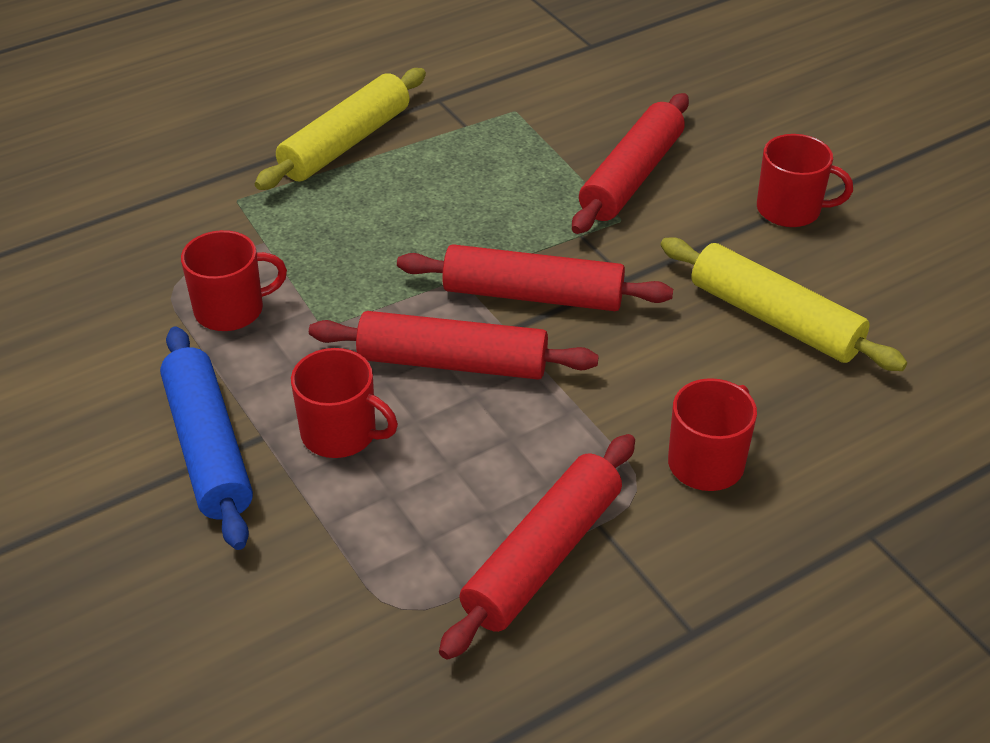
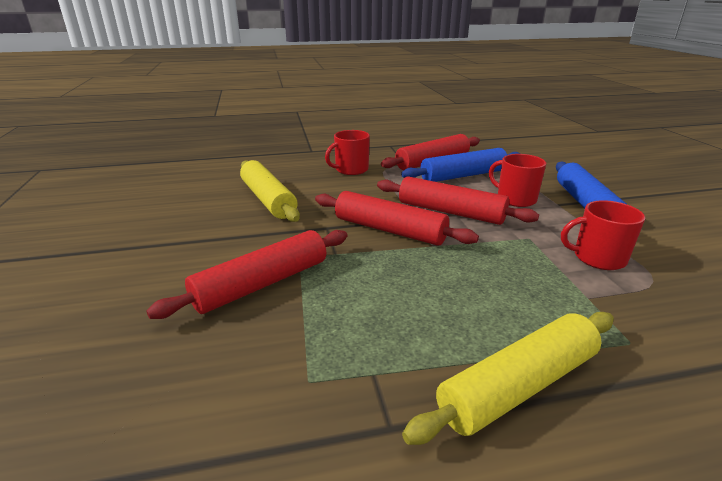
camera: 160 degrees left, 15 degrees down
red mug [757,134,853,227] -> none
none -> blue rolling pin [401,148,521,182]

